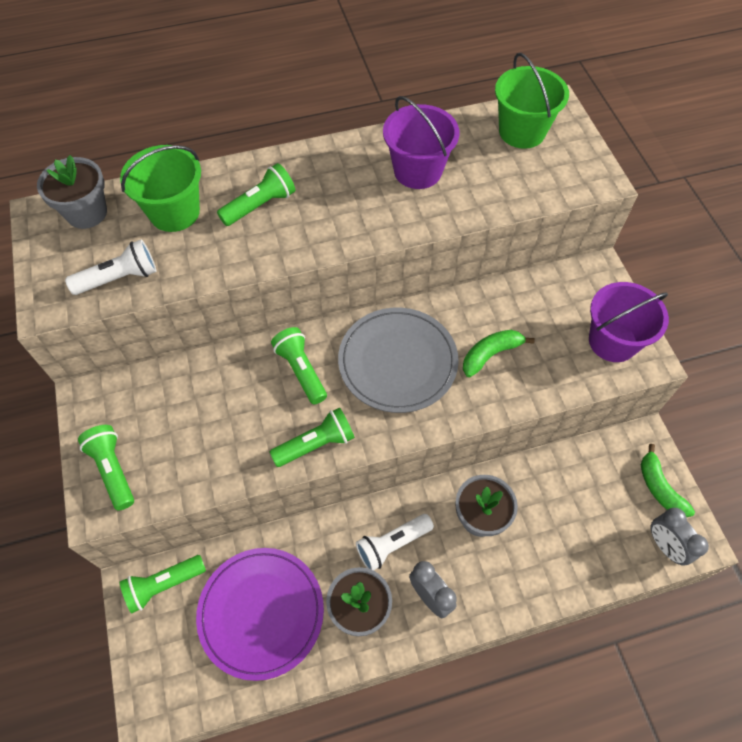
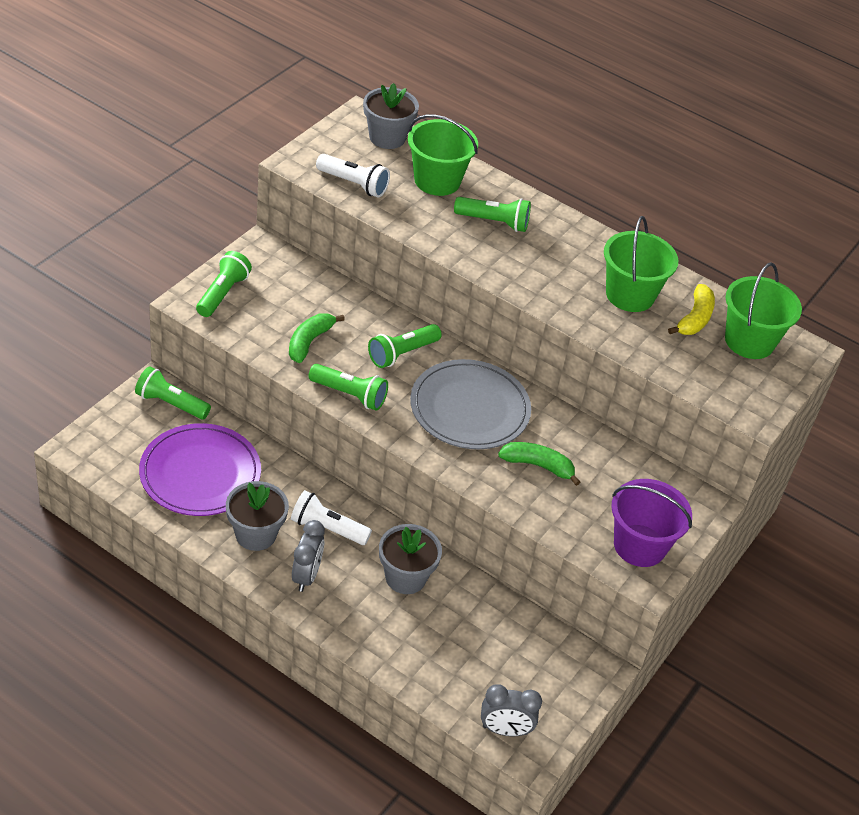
camera: 45 degrees right, 15 degrees down
green flashlight [271,327,327,404] -> green flashlight turned 150 degrees counterclockwise [368,324,442,368]
purple bucket [383,96,459,189] -> green bucket [604,216,678,312]
green banana [641,444,695,517] -> green banana moved to [289,314,345,363]
grey clock [651,508,709,566] -> grey clock turned 105 degrees counterclockwise [481,684,542,736]
none -> yellow banana [668,284,715,335]

